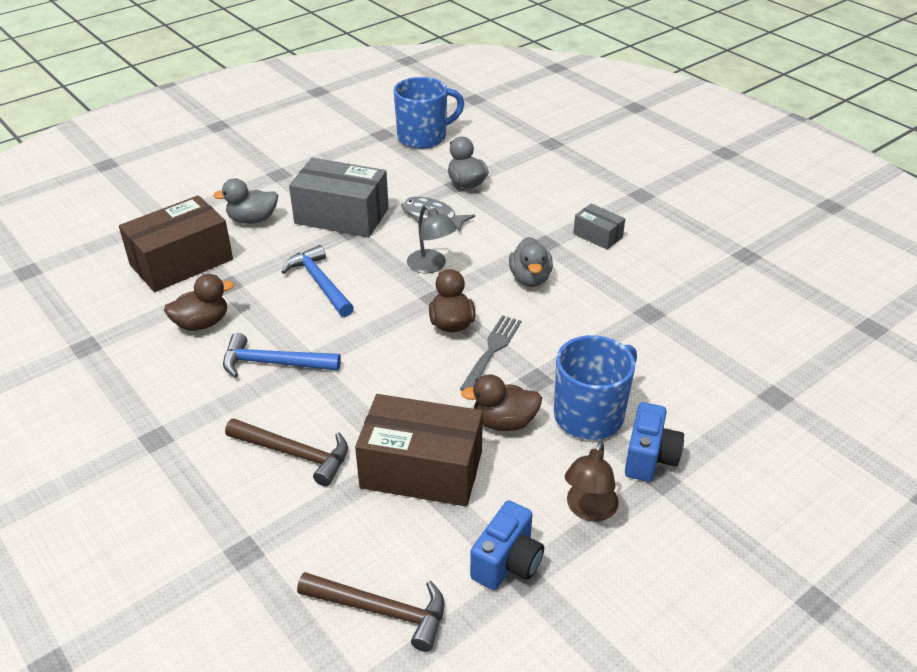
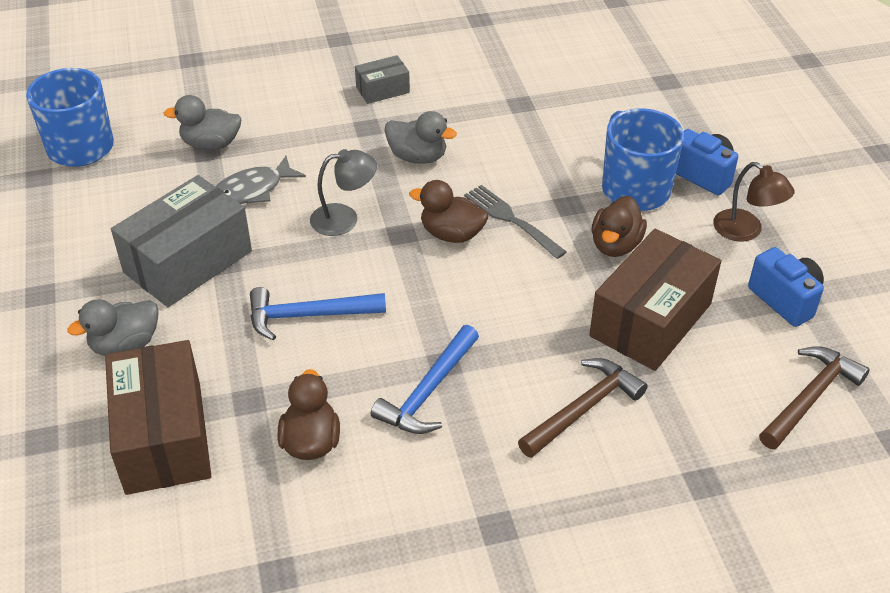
camera: 65 degrees left, 5 degrees up
grey duck [213,178,278,224] -> grey duck turned 45 degrees clockwise [67,299,159,356]

